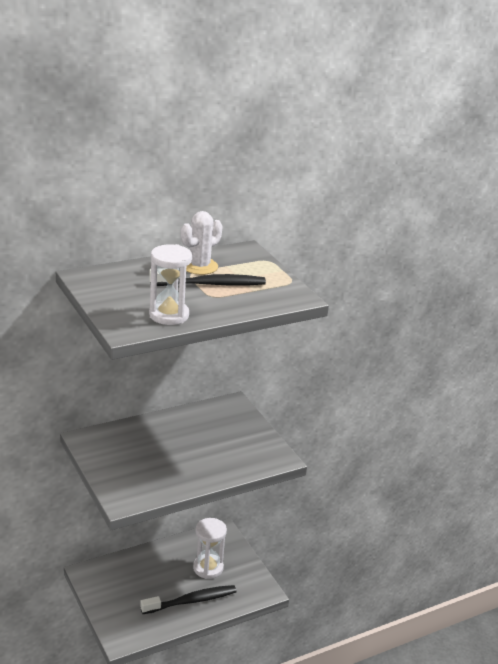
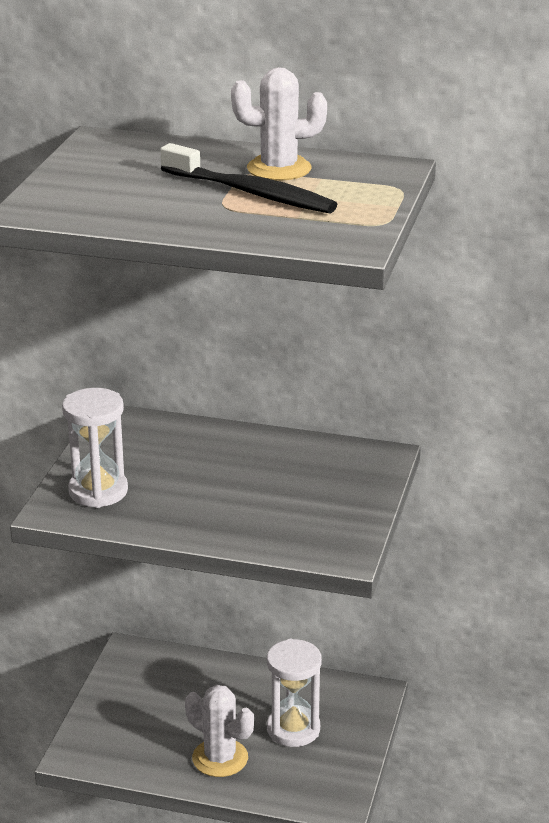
camera: 45 degrees right, 0 degrees up
black toothbrush [140,585,237,614] -> white cactus [185,685,254,777]
white hourglass [149,244,192,325] -> white hourglass moved to [62,388,128,508]

